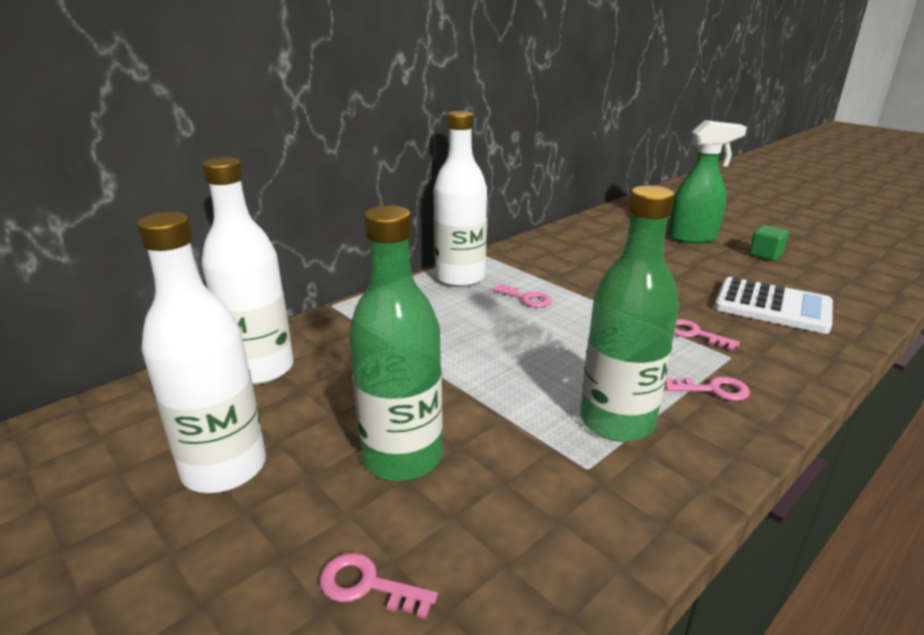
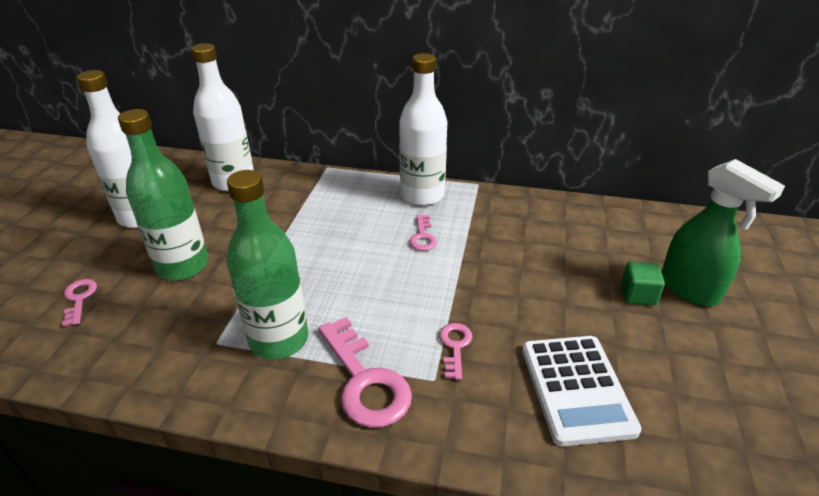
camera: 55 degrees right, 10 degrees up
pink key [665,377,750,401] -> pink key [318,317,412,428], size x1.91
green cube [749,225,789,261] -> green cube moved to [621,262,665,306]

